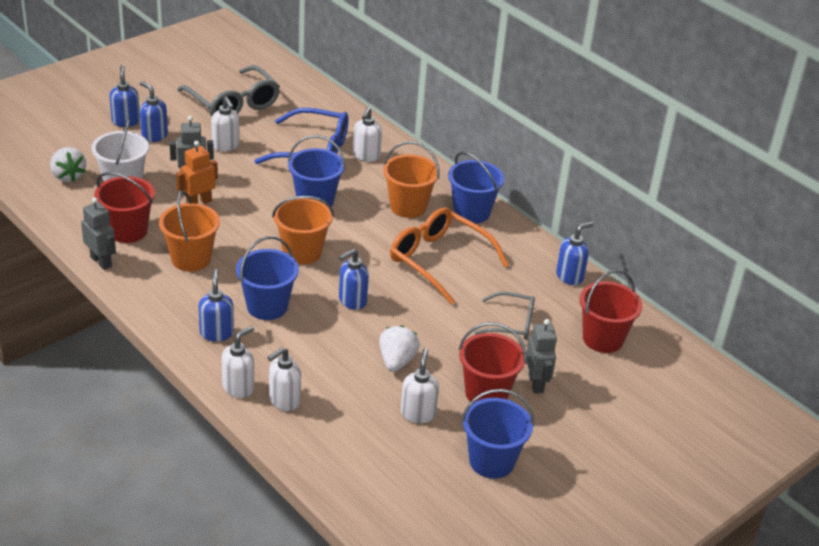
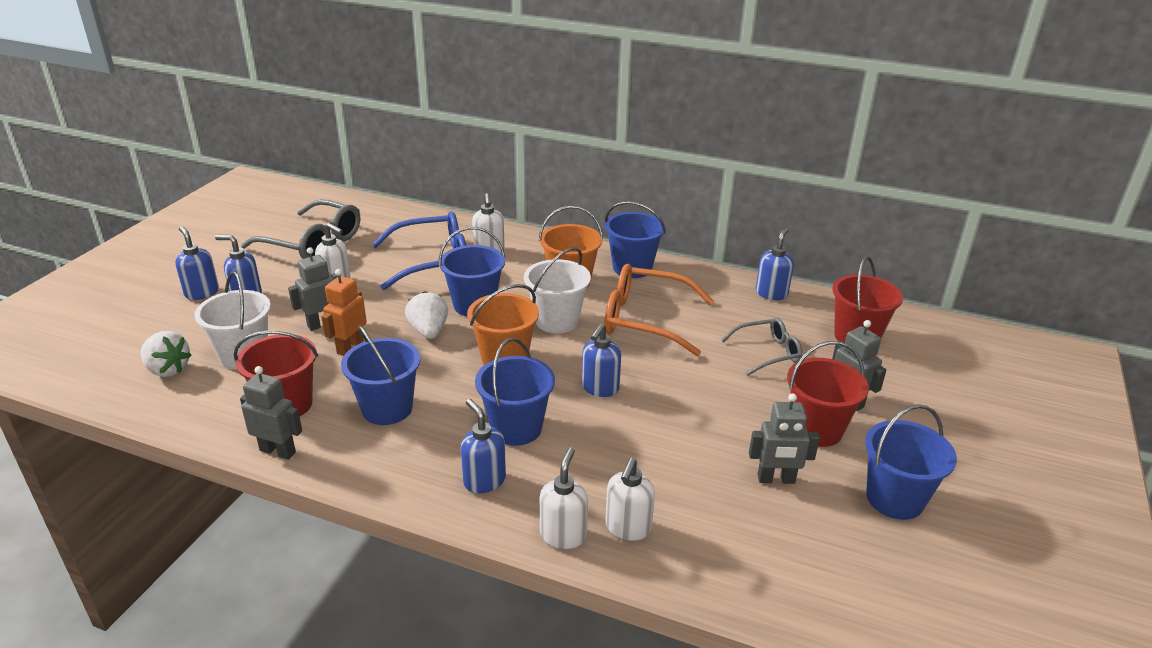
camera: 25 degrees left, 5 degrees down
orange bucket [159,190,220,272] -> blue bucket [341,325,421,425]
white strawberry [379,325,420,372] -> white strawberry moved to [405,291,448,339]
white soap dispenser [401,348,439,423] -> grey robot [749,393,820,484]
none -> white bucket [524,247,591,333]

